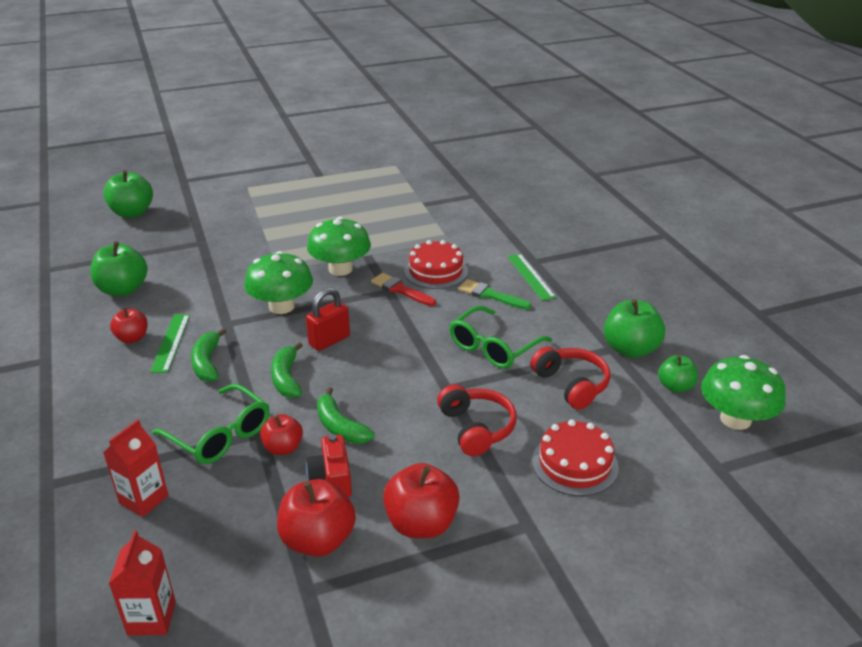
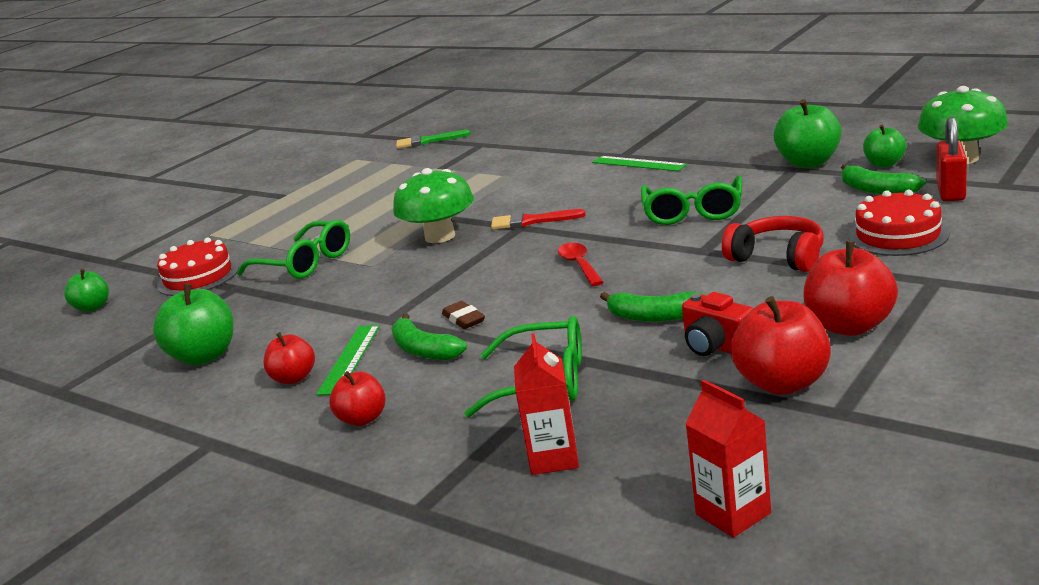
camera: 30 degrees left, 10 degrees down
green apple [103,170,153,218] -> green apple [64,269,109,312], size x0.61
green ruler [150,314,190,373] -> green ruler turned 45 degrees clockwise [316,325,380,395]
green mushroom [244,251,313,314] -> none
red apple [260,414,303,455] -> red apple moved to [329,371,386,426]
green banana [271,342,303,398] -> green banana moved to [841,164,926,195]
red padlock [306,288,350,351] -> red padlock moved to [936,117,967,201]
red cake [404,240,468,289] -> red cake moved to [157,238,239,296]
green brush [458,279,531,310] -> green brush moved to [396,130,470,149]
red headphones [530,347,610,410] -> none
none -> green glasses [237,220,350,279]
none -> brown eraser [442,301,485,329]
none -> red spoon [558,243,604,286]

